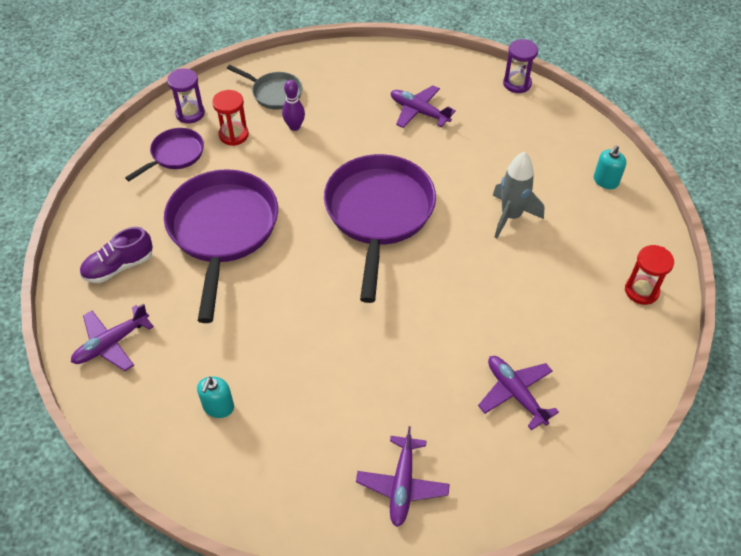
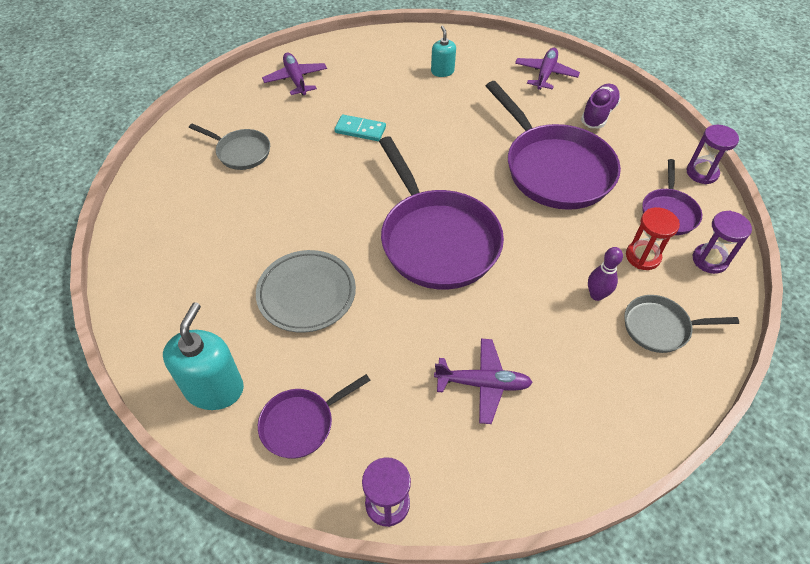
camera: 150 degrees right, 0 degrees up
purple plane [478,356,559,430] -> grey pan [189,123,270,170]
grey rocket [493,152,544,239] -> grey plate [256,250,356,333]
turquoise soap dispenser [594,145,626,189] -> turquoise soap dispenser [163,302,244,410], size x1.76
red hourglass [625,245,674,305] -> none
none -> purple pan [258,374,371,459]
none -> turquoise domino [334,114,386,141]
none -> purple hourglass [686,125,739,184]

